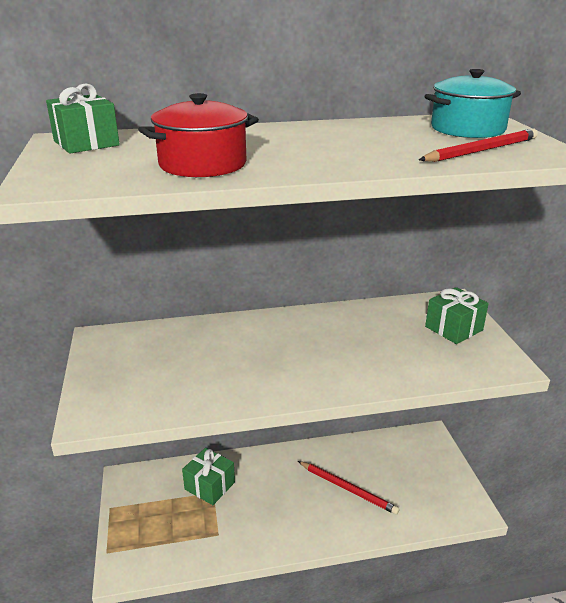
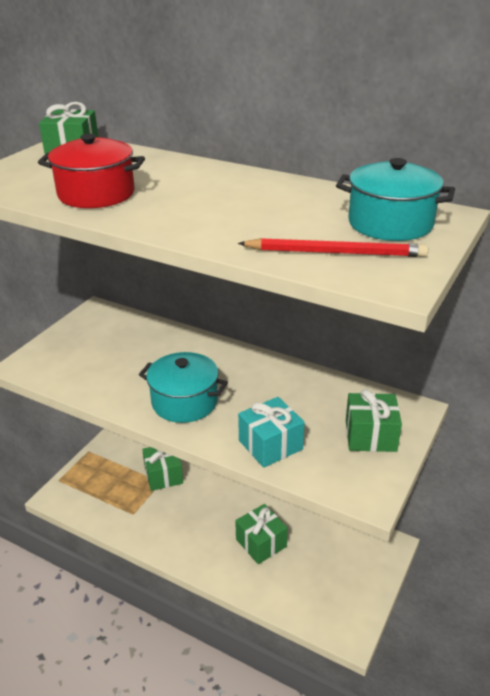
camera: 40 degrees right, 5 degrees up
red pencil [298,461,399,515] -> green gift [235,504,288,564]
none -> turquoise pot [139,352,228,423]
none -> turquoise gift [238,397,305,468]

